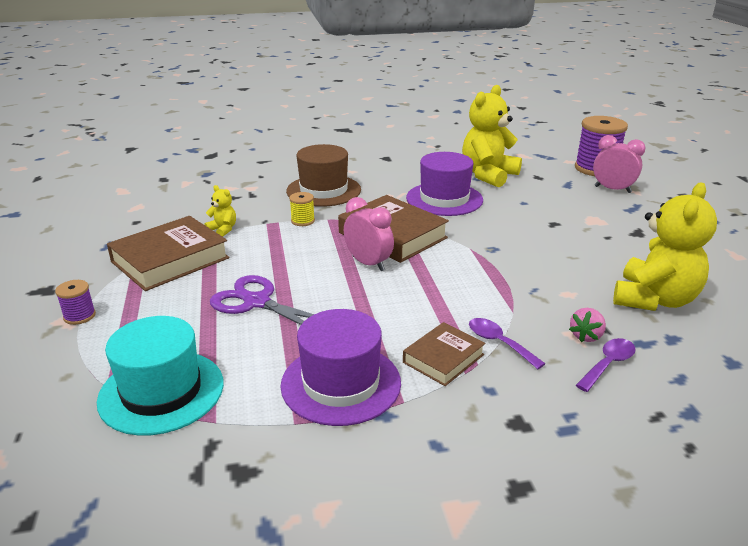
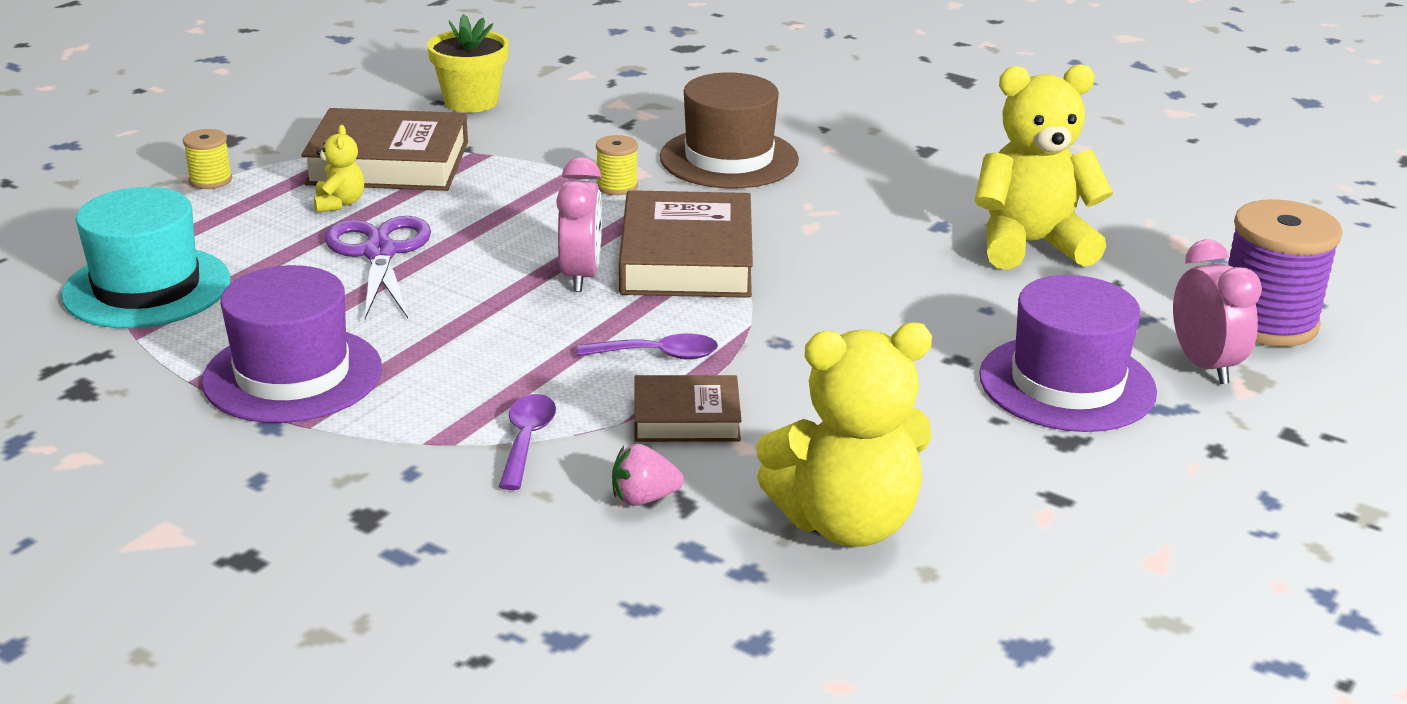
camera: 45 degrees right, 0 degrees up
purple spool [55,280,96,325] -> yellow spool [183,129,232,189]
yellow teddy bear [204,185,236,237] -> yellow teddy bear moved to [314,125,364,213]
brown book [403,322,486,386] -> brown book moved to [634,375,741,442]
purple hat [406,152,483,216] -> purple hat moved to [979,275,1157,432]
purple spoon [576,338,636,392] -> purple spoon moved to [577,333,718,360]
none -> yellow flower pot [427,14,509,113]

